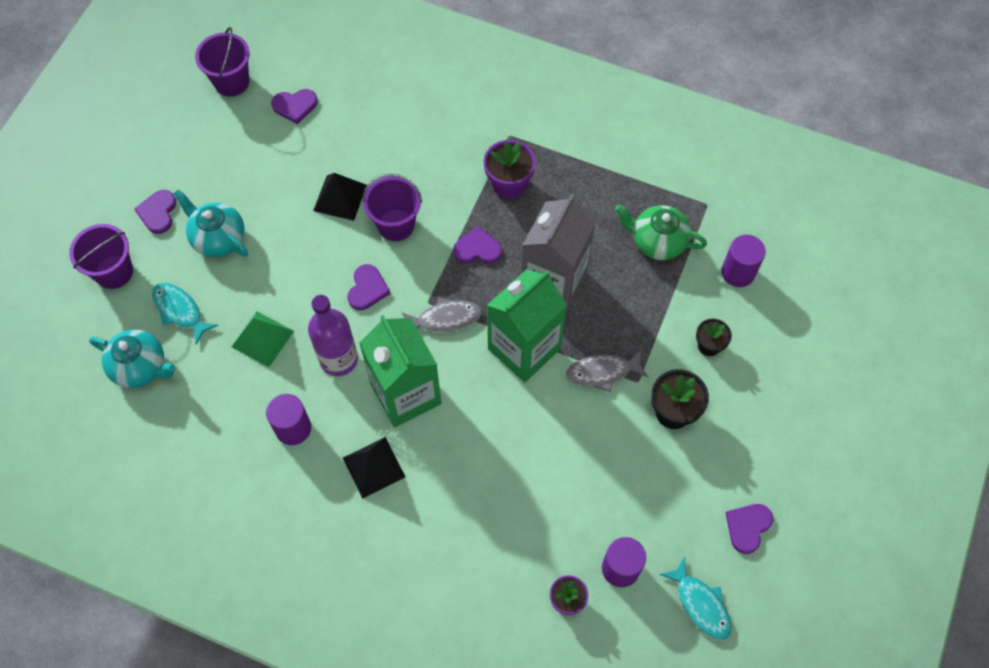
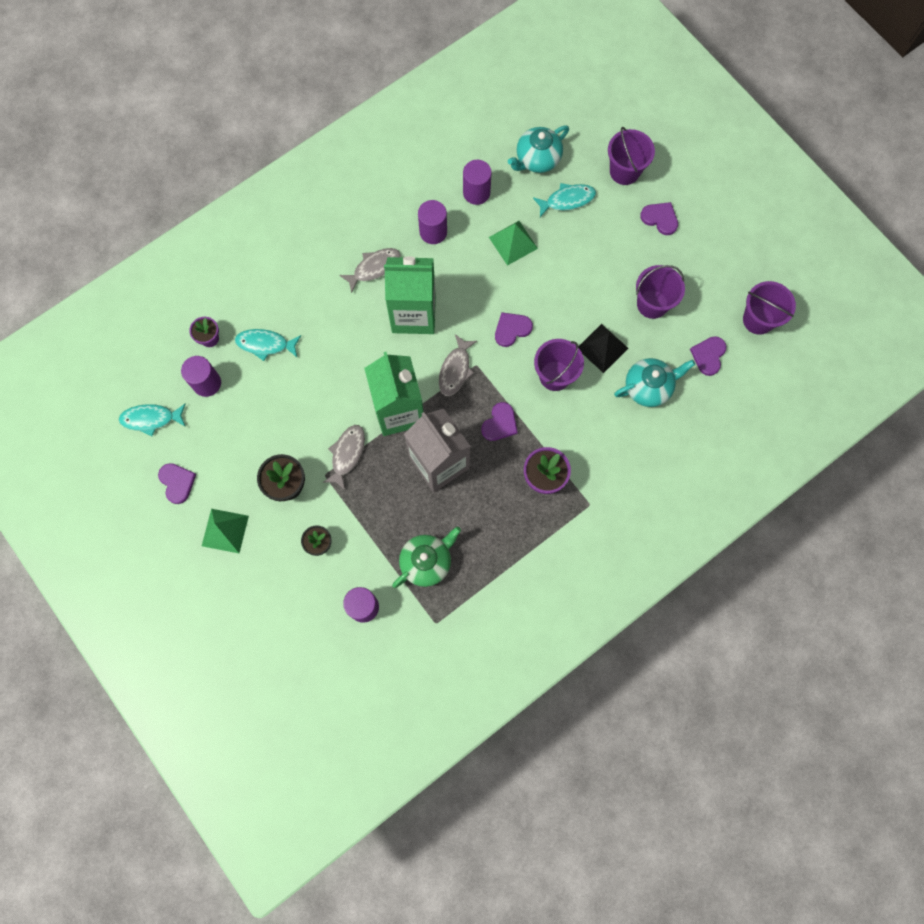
camera: 120 degrees right, 10 degrees up
turquoise teapot [173,189,248,257] -> turquoise teapot moved to [614,358,695,407]
purple bottle [308,295,358,376] -> none
black pyramid [343,437,405,499] -> grey fish [339,248,400,293]
purple heart [347,264,390,310] -> purple heart turned 105 degrees clockwise [495,312,533,347]
none -> green pyramid [202,509,249,553]
none -> turquoise fish [235,329,301,361]
none -> purple cylinder [463,160,492,205]
none -> purple bucket [636,265,685,319]

